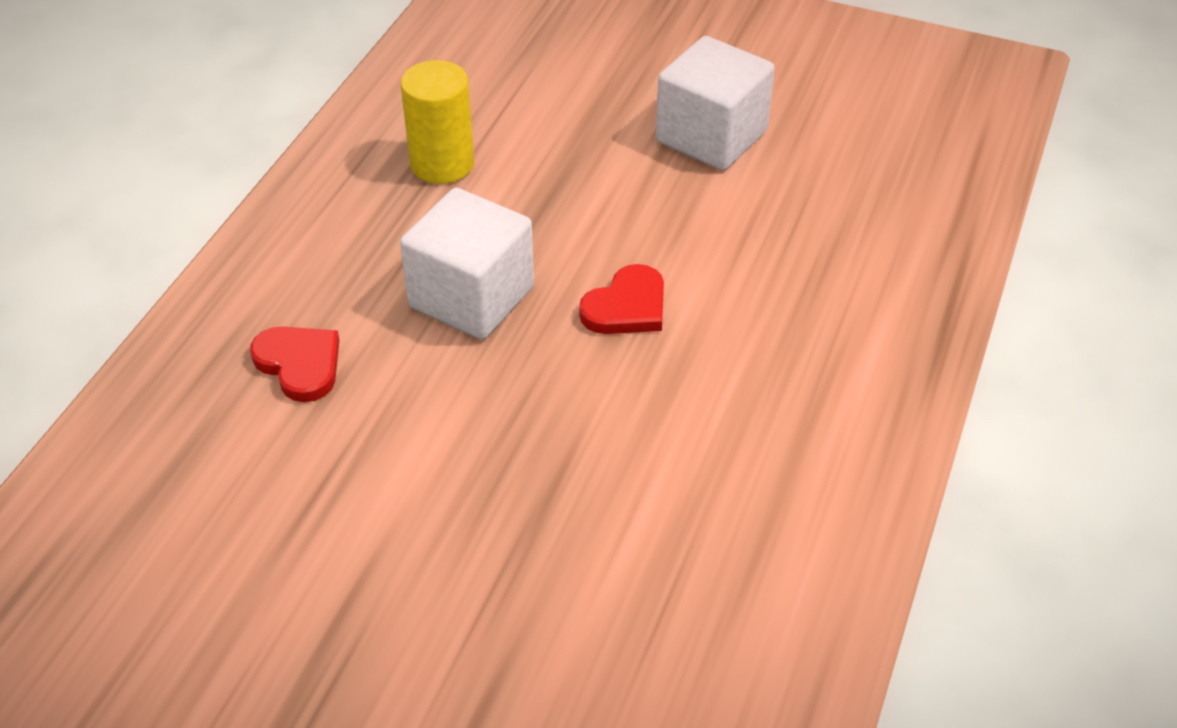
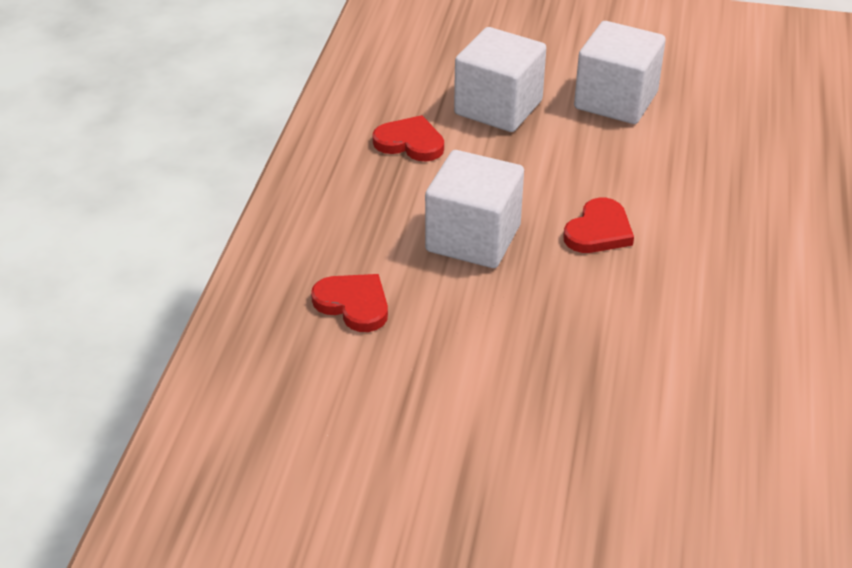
camera: 10 degrees left, 5 degrees down
yellow cylinder [401,60,474,184] -> red heart [372,115,444,161]
none -> white cube [454,27,546,132]

